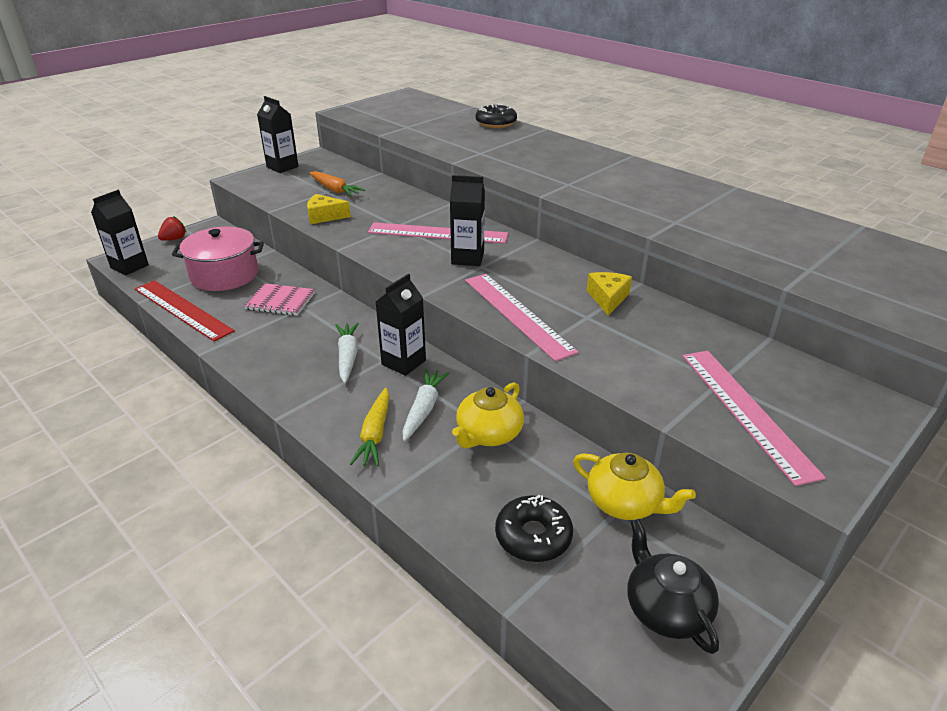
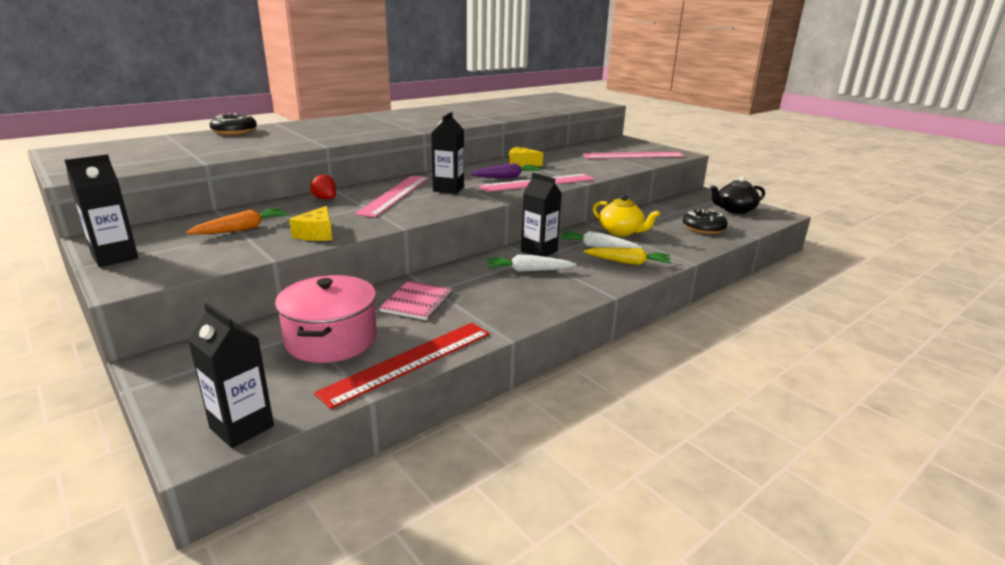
camera: 85 degrees left, 10 degrees down
red strawberry [158,216,187,241] -> red strawberry moved to [310,173,336,199]
yellow teapot [573,453,696,520] -> none
none -> purple carrot [470,163,542,178]

